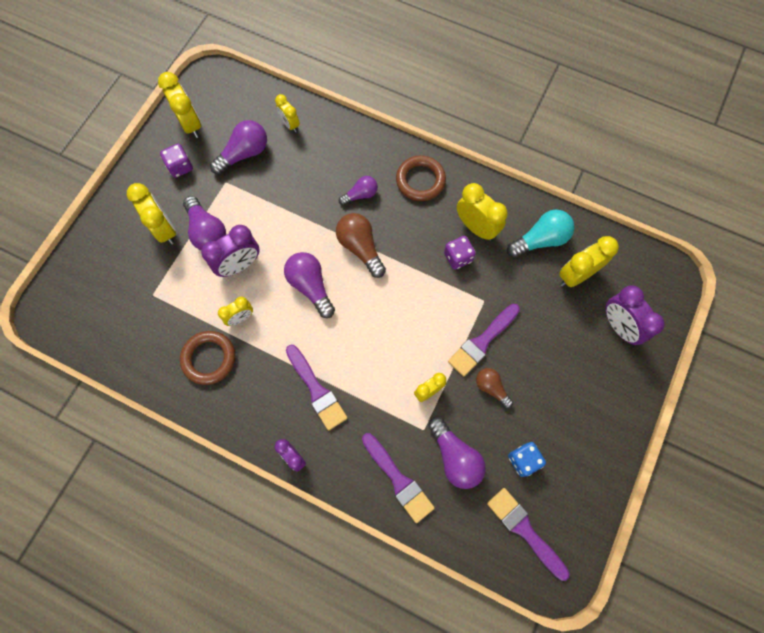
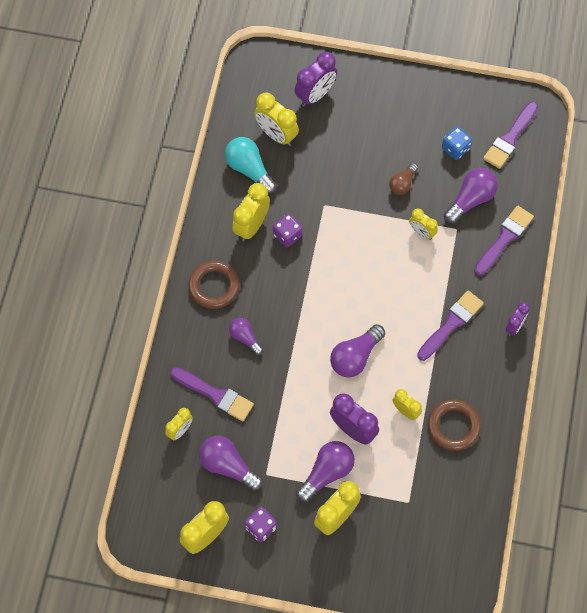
camera: 105 degrees left, 5 degrees down
brown light bulb [336,213,386,278] -> none
purple brush [448,304,520,377] -> purple brush moved to [170,367,254,421]

